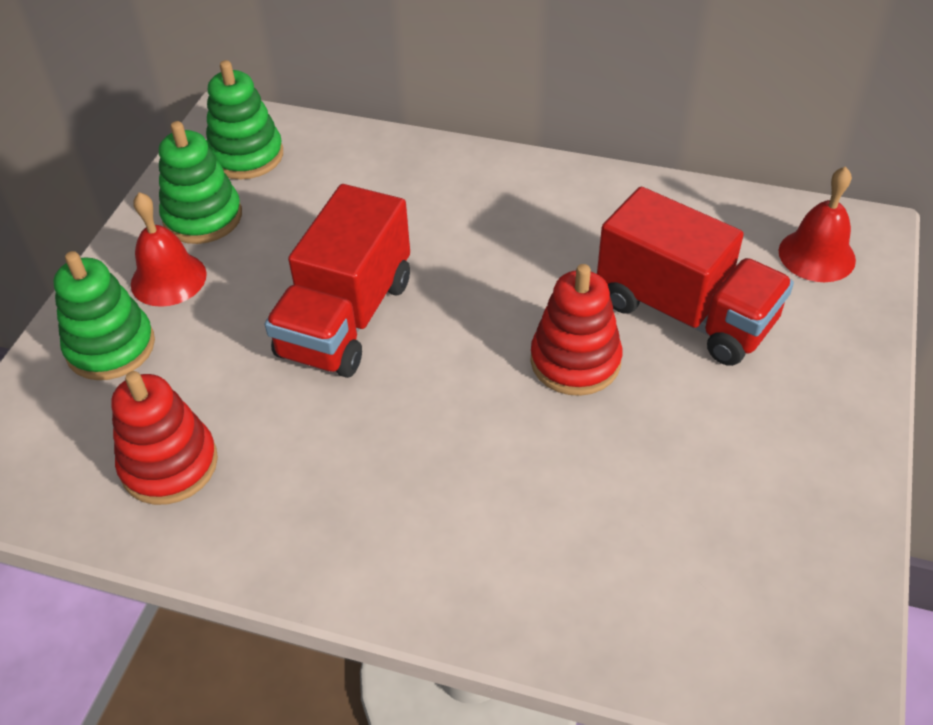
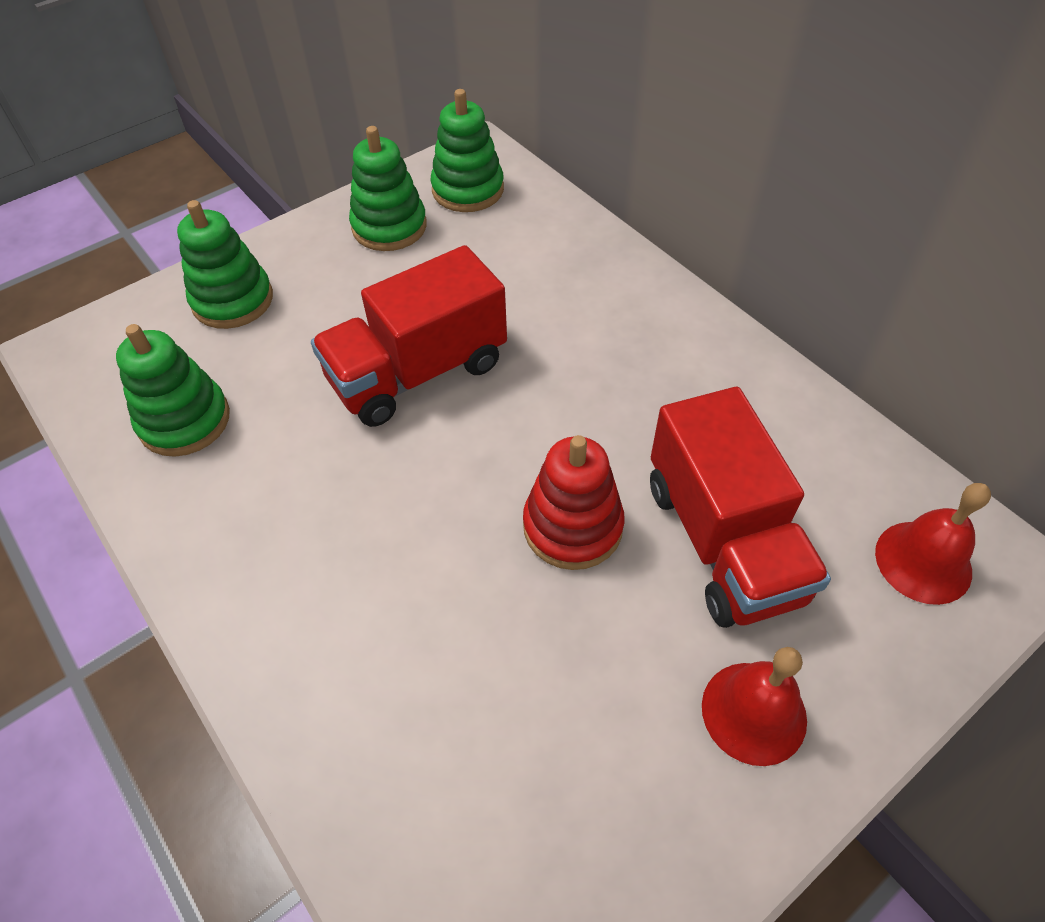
camera: 35 degrees right, 5 degrees up
red stacking toy [111,371,218,505] -> green stacking toy [116,324,230,457]
red bell [131,192,207,307] -> red bell moved to [702,647,807,766]

